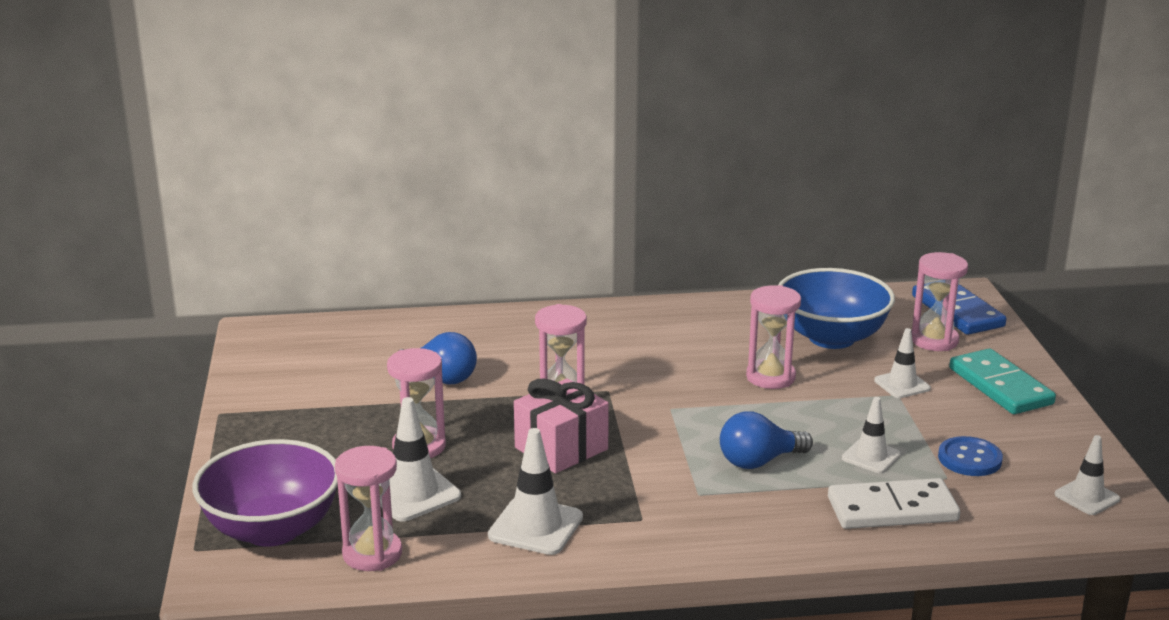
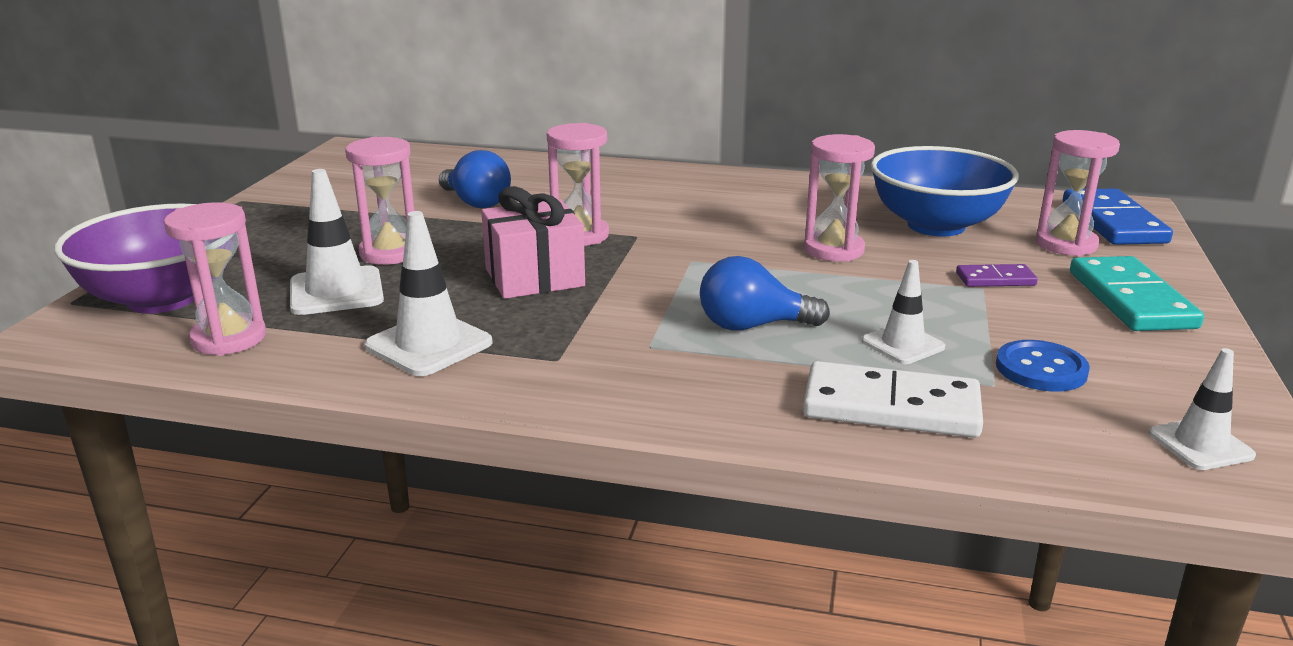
camera: 20 degrees right, 0 degrees up
white traffic cone [874,328,931,398] -> purple domino [956,264,1038,287]

